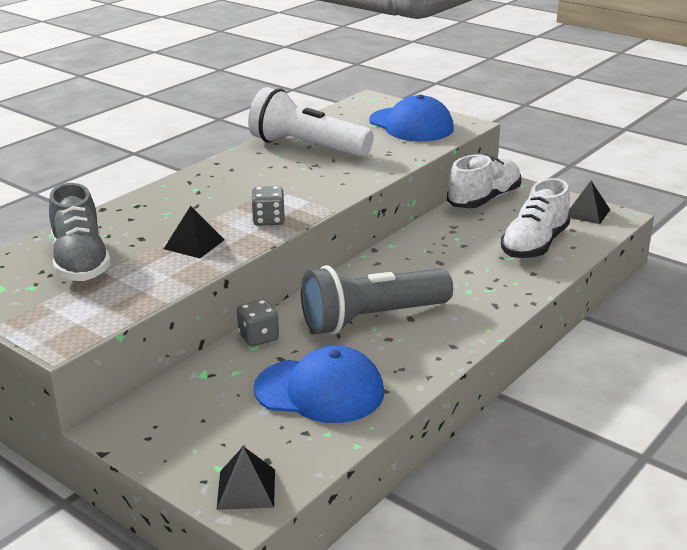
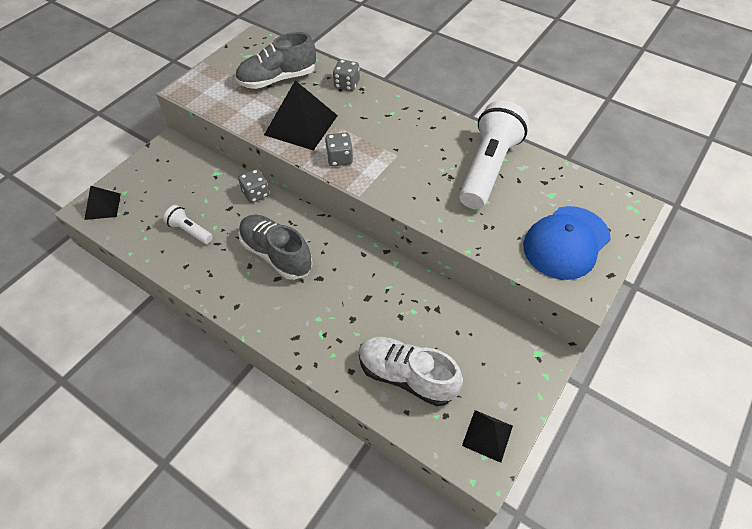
camera: 85 degrees right, 25 degrees up
black pyramid [164,206,225,258] -> black pyramid [264,80,338,151], size x1.77
blue cap [253,346,384,423] -> white flashlight [163,205,213,244]
grey flashlight [301,265,453,335] -> grey shoe [238,215,313,280]
white shoe [447,154,522,208] -> none
none -> grey dice [333,59,360,91]

